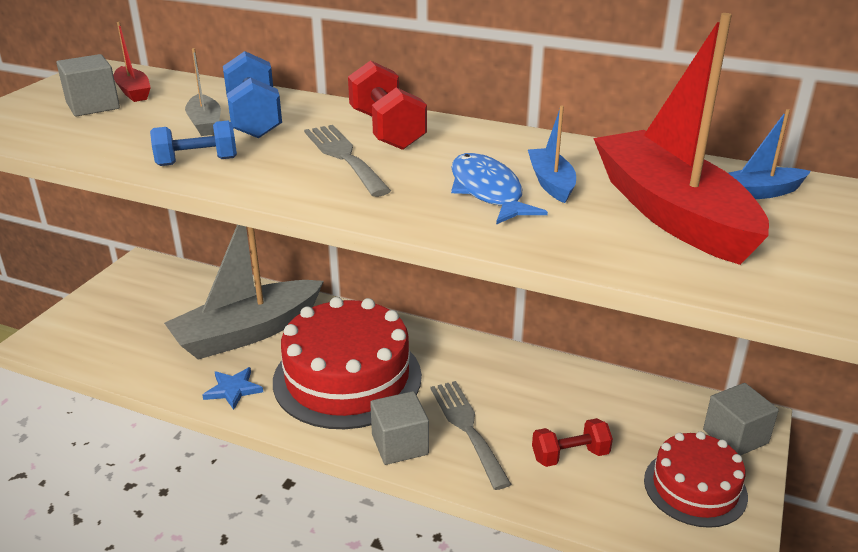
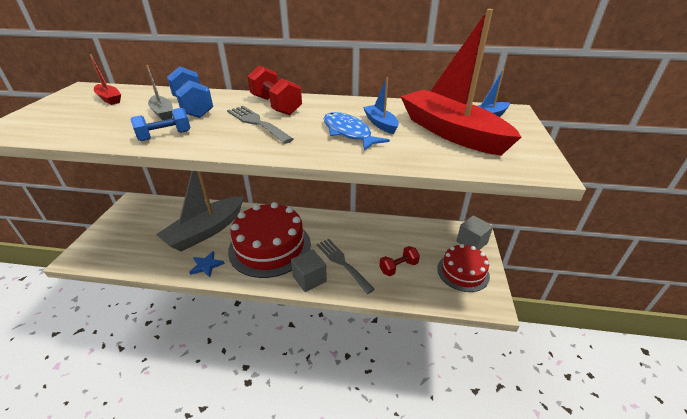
camera: 15 degrees left, 5 degrees up
grey cube [56,54,120,116] -> none

